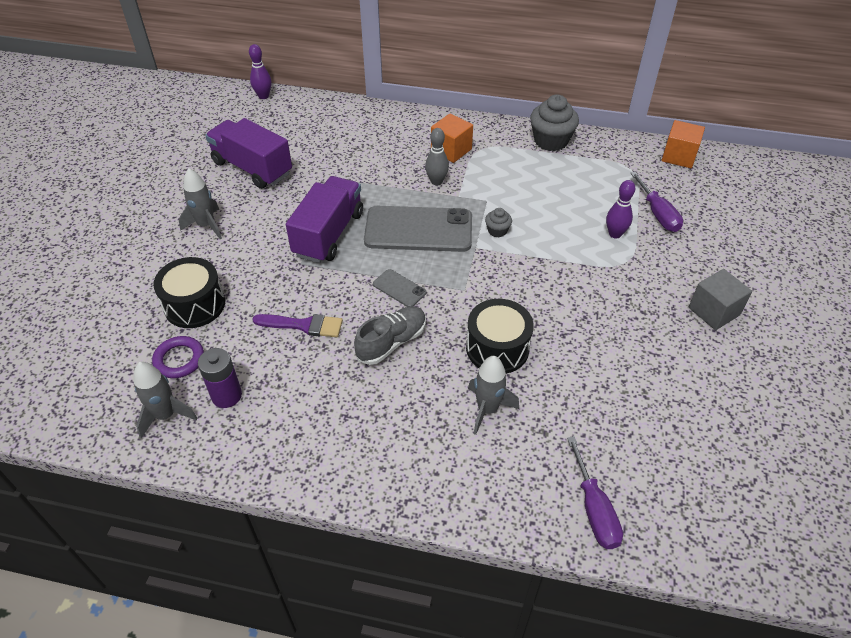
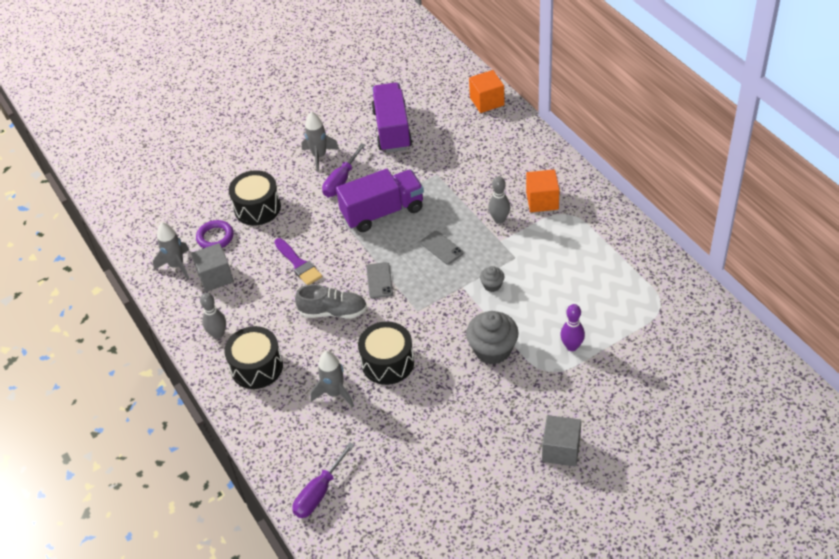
camera: 50 degrees right, 0 degrees up
purple battery [198,348,242,408] -> grey cube [191,243,234,292]
purple bowling pin [249,44,272,99] -> none
grey phone [364,206,472,252] -> grey phone [421,231,464,265], size x0.45
grey cupcake [530,94,579,151] -> grey cupcake moved to [466,311,519,364]
purple screwdriver [630,172,683,232] -> purple screwdriver moved to [322,143,365,197]
orange cube [662,120,705,168] -> orange cube moved to [469,70,505,113]
none -> grey bowling pin [200,293,226,339]
none -> black drum [224,326,283,389]

